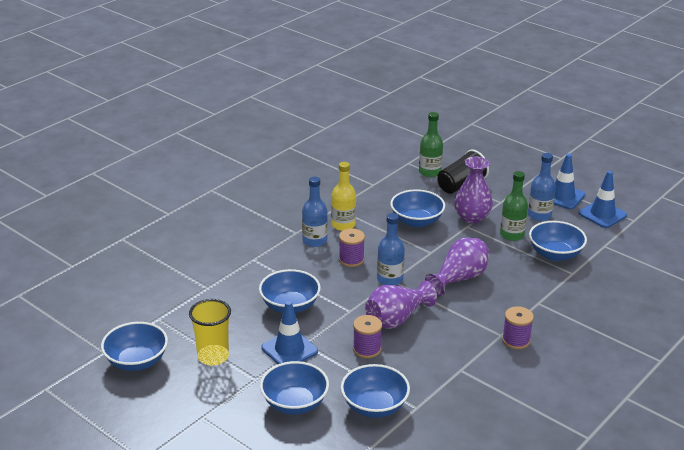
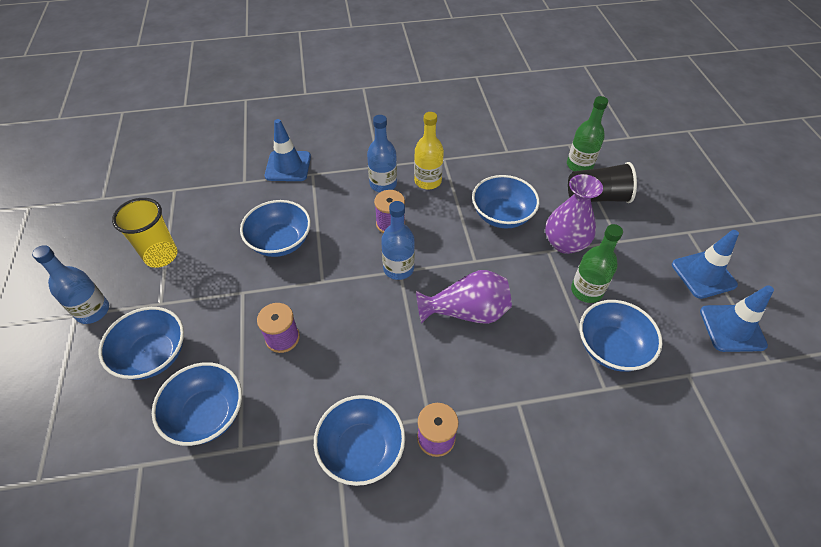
camera: 40 degrees right, 20 degrees up
blue bowl [101,322,168,371] -> blue bowl moved to [314,395,405,486]
blue traffic cone [261,301,318,364] -> blue traffic cone moved to [265,119,311,181]
purple vase [365,281,437,329] -> none
blue bottle [528,153,556,221] -> blue bottle moved to [32,245,109,324]

